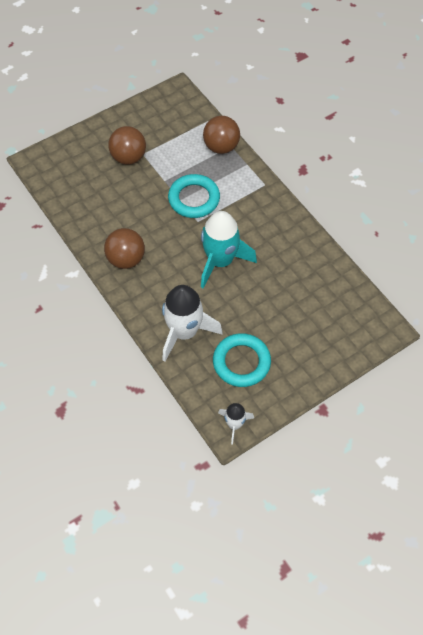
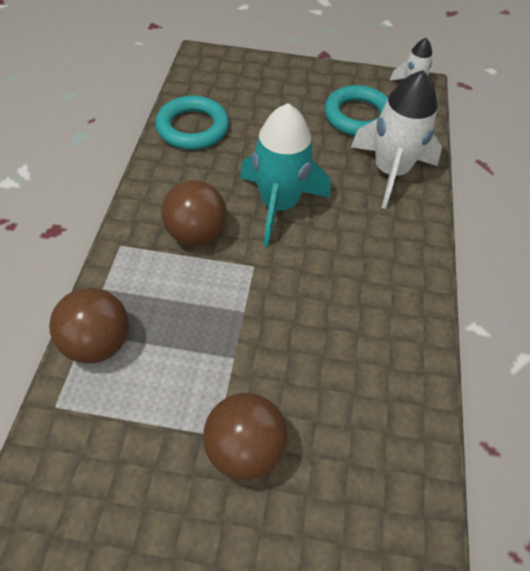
camera: 140 degrees left, 5 degrees down
brown ball [104,228,145,269] -> brown ball moved to [161,180,227,246]
turquoise ring [168,174,220,218] -> turquoise ring moved to [155,96,229,150]

